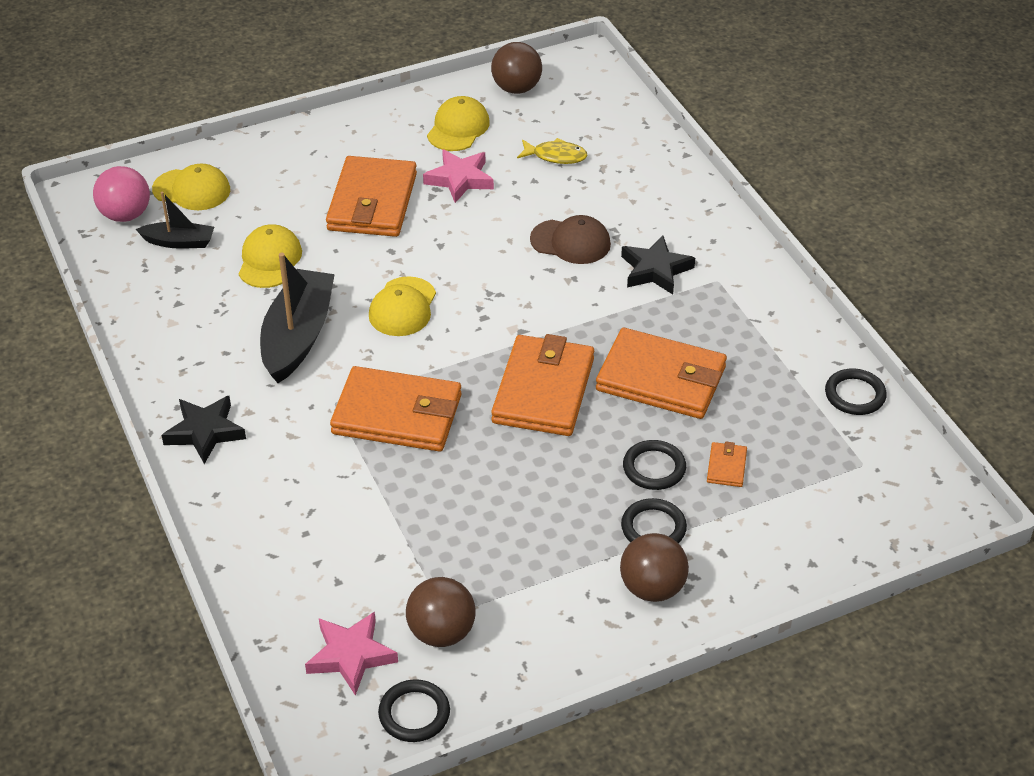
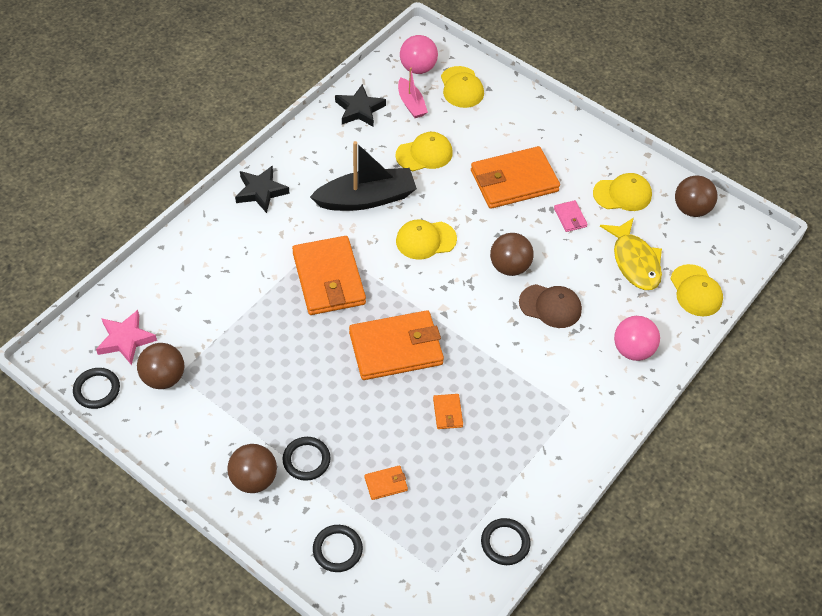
camera: 60 degrees right, 10 degrees up
black boat [136,192,214,248] -> pink boat [398,68,428,118]
pink star [423,149,494,203] -> pink wallet [554,200,588,232]
yellow fish [517,138,588,164] -> yellow fish [600,218,662,290], size x1.62
brown cap [530,215,611,264] -> brown cap turned 60 degrees counterclockwise [519,284,582,328]
orange wallet [596,328,727,419] -> orange wallet [433,394,463,429], size x0.42
black star [621,236,695,294] -> black star moved to [335,84,386,127]
black ring [623,440,686,490] -> black ring moved to [313,525,363,572]
none -> brown ball [490,233,534,276]
none -> pink ball [614,316,660,361]
none -> yellow cap [671,264,723,317]

